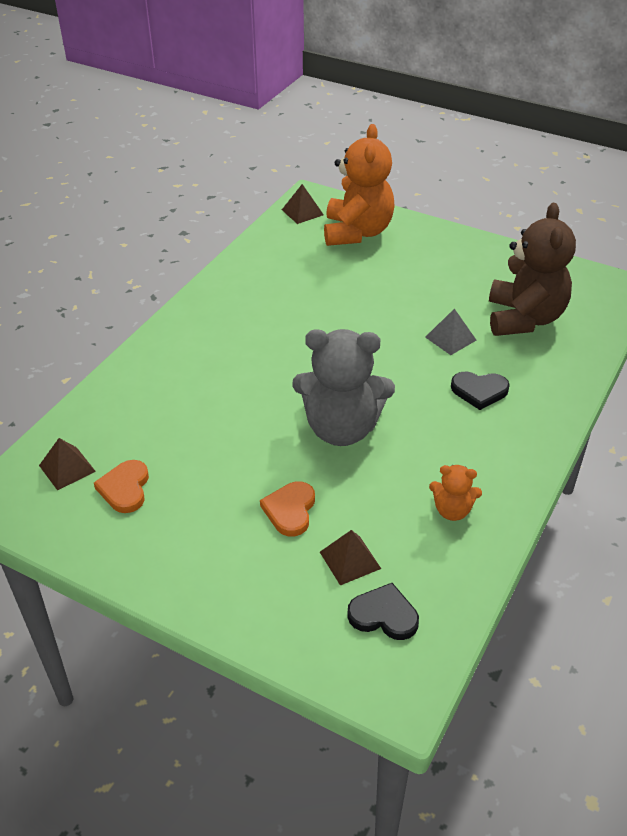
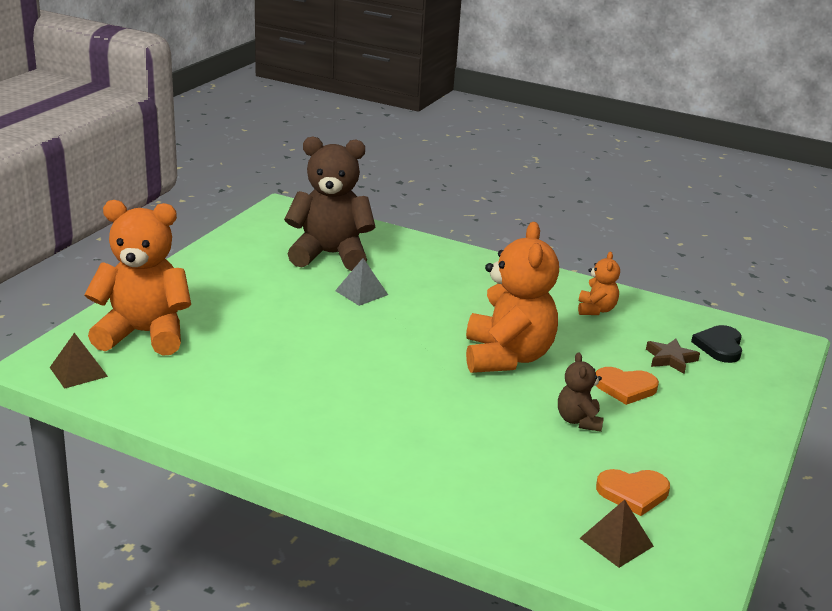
camera: 95 degrees left, 15 degrees down
grey teddy bear [292,329,395,446] -> orange teddy bear [466,222,559,373]
brown pyramid [320,530,381,586] -> brown star [646,339,700,374]
black heart [451,371,510,410] -> none
none -> brown teddy bear [558,352,604,432]

